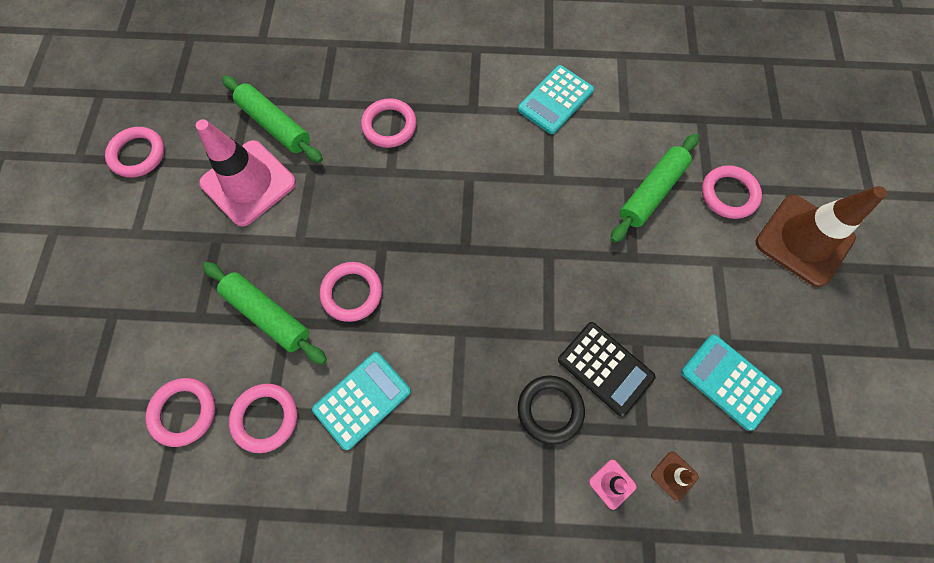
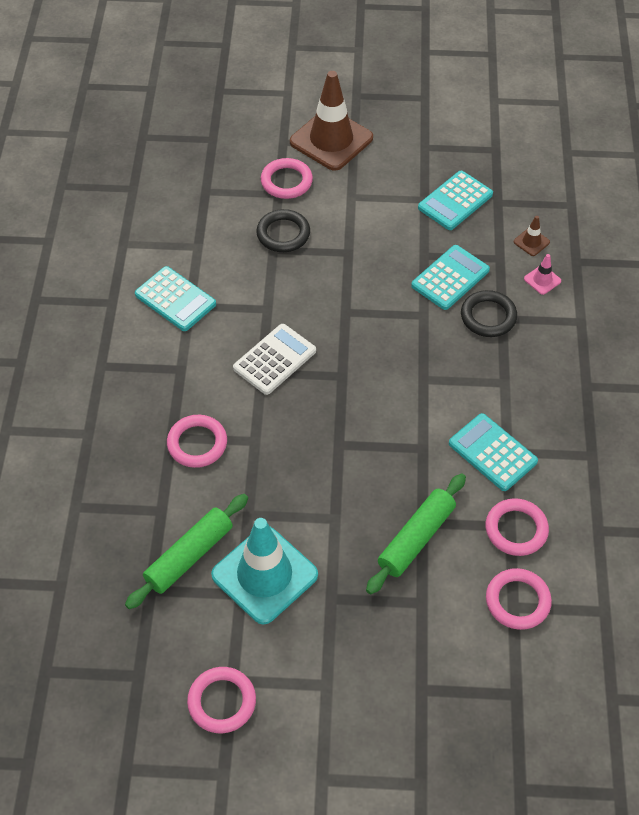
camera: 90 degrees left, 15 degrees down
pink traffic cone [196,119,296,227] -> turquoise traffic cone [211,518,318,625]
pink ring [320,262,382,322] -> none
black calculator [558,322,656,416] -> turquoise calculator [411,245,490,310]
green rolling pin [611,134,699,243] -> black ring [256,209,310,252]
none -> white calculator [233,324,316,395]

